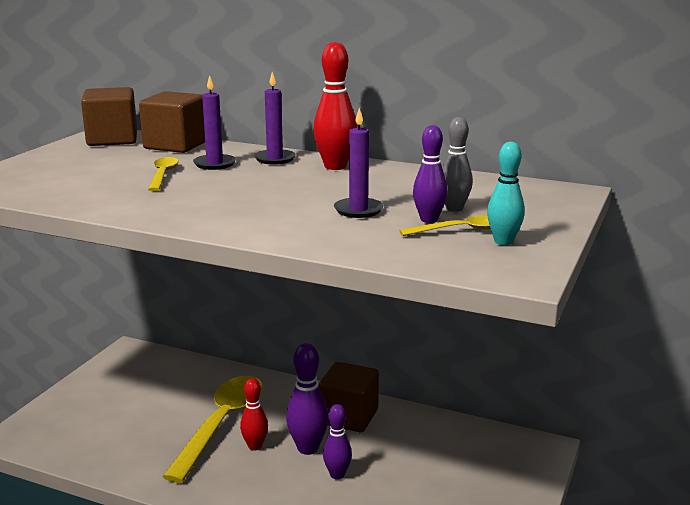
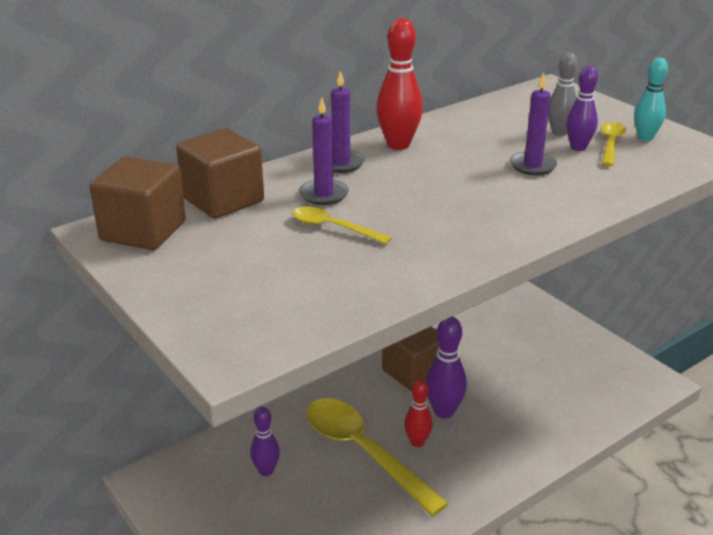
camera: 60 degrees left, 10 degrees up
purple bowling pin [323,404,352,479] -> purple bowling pin moved to [250,407,280,476]

